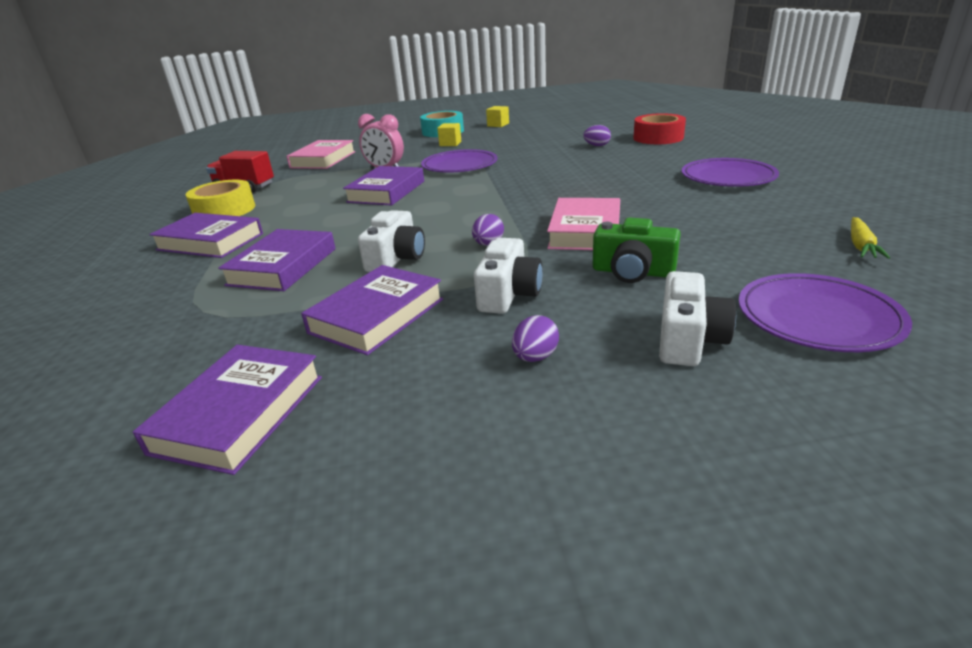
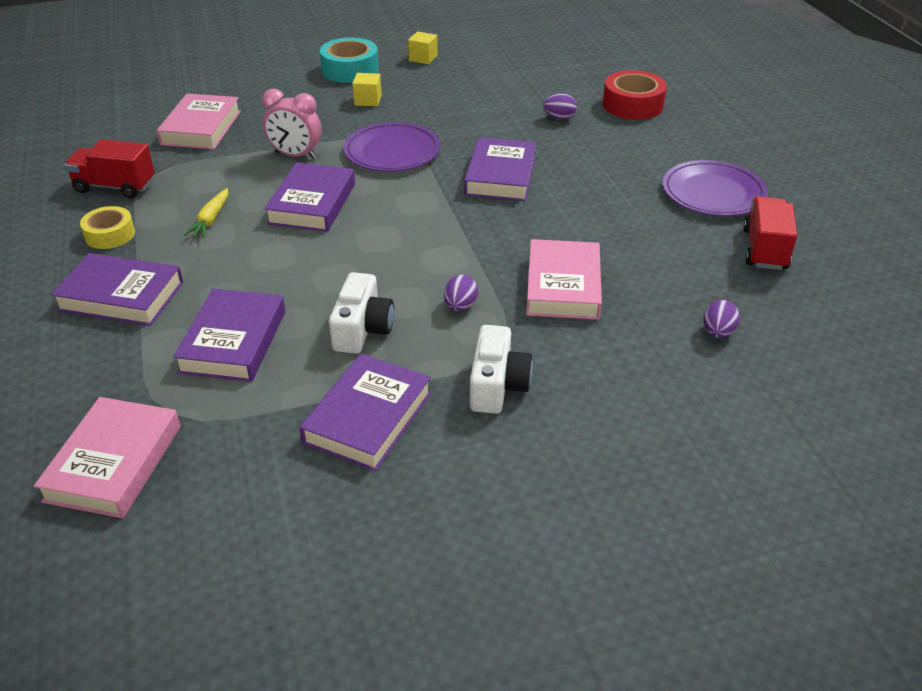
camera: 10 degrees left, 10 degrees up
purple book [133,345,322,475] -> purple book moved to [464,137,536,201]
yellow tape [186,180,255,216] -> yellow tape [80,206,135,249], size x0.65
purple egg [512,315,559,362] -> purple egg moved to [703,300,740,338]
green camera [593,218,681,283] -> none
white camera [659,271,736,366] -> none
purple plate [739,273,912,352] -> none
yellow carrot [851,217,890,259] -> yellow carrot moved to [184,188,228,238]
none -> pink book [34,397,181,518]
none -> red truck [743,196,798,270]

